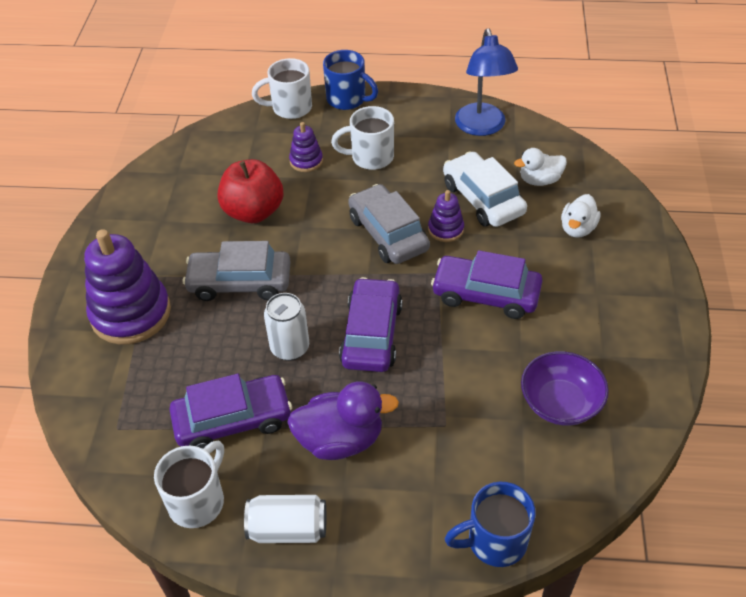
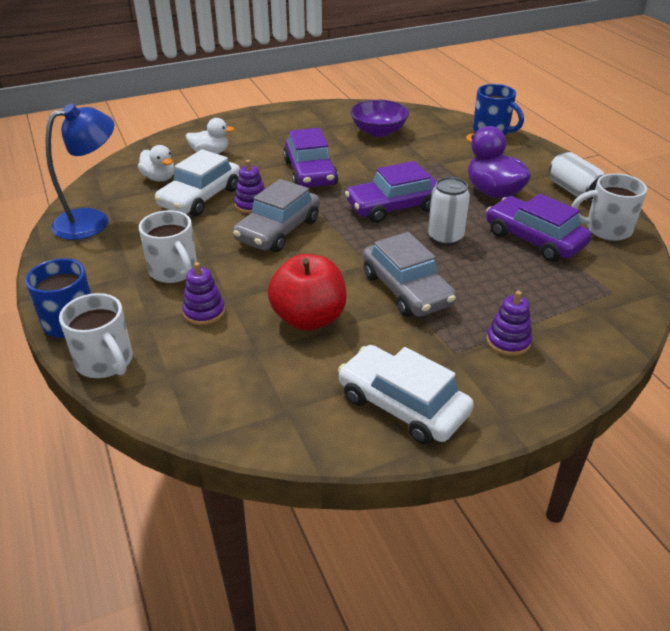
camera: 120 degrees left, 10 degrees down
purple stacking toy [84,229,171,344] -> purple stacking toy [487,291,532,356], size x0.48
none -> white car [338,345,474,445]

